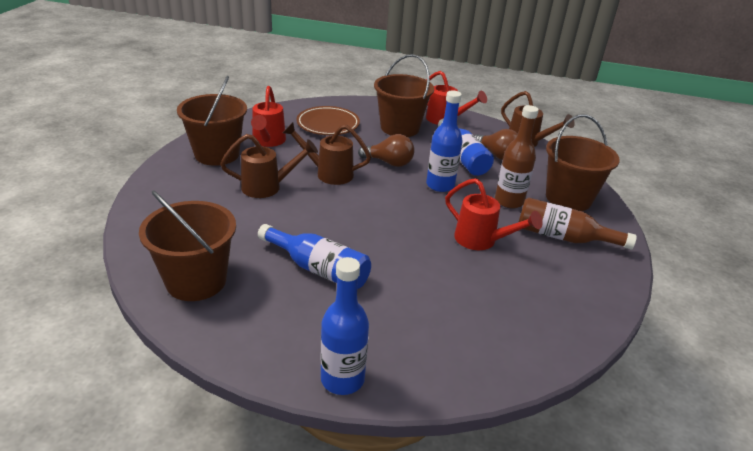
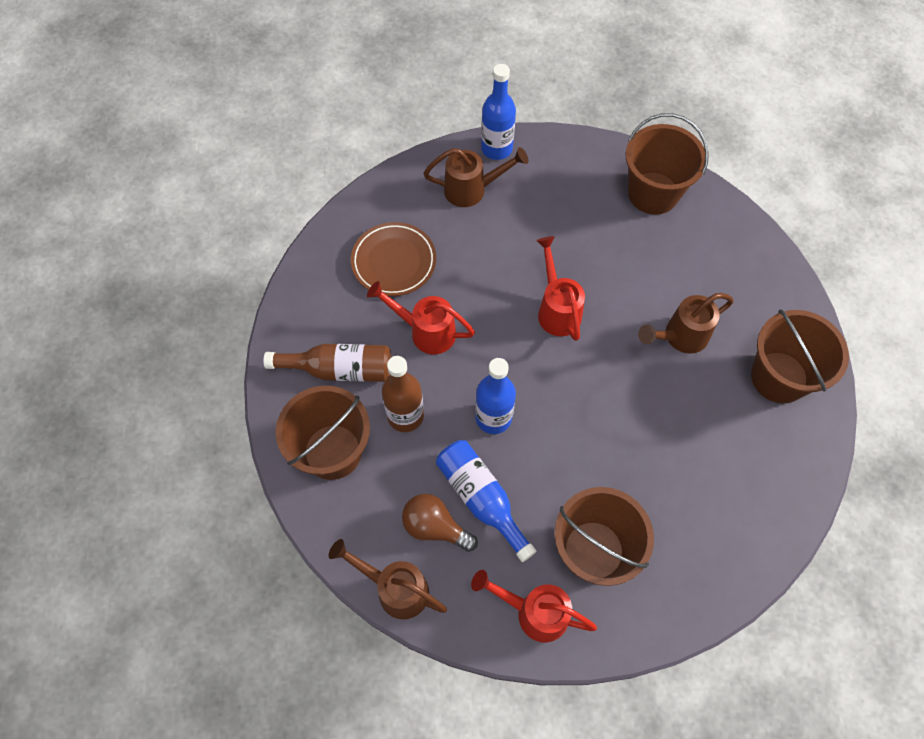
camera: 165 degrees right, 30 degrees up
red watering can [251,86,286,147] -> red watering can moved to [536,236,585,341]
blue bottle [258,224,371,289] -> none
brown watering can [283,122,371,185] -> brown watering can moved to [424,147,528,207]
brown plate [296,106,360,135] -> brown plate moved to [351,222,436,296]
brown light bulb [358,134,415,167] -> none

